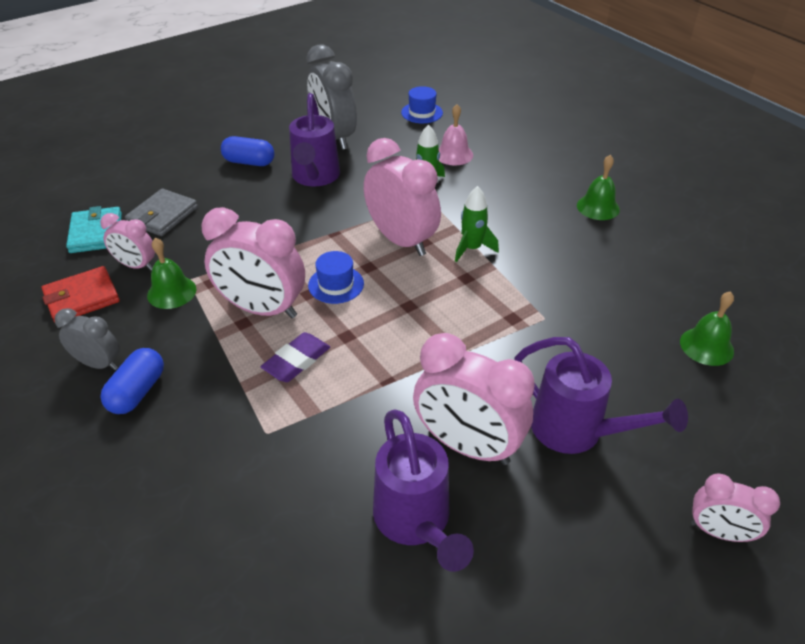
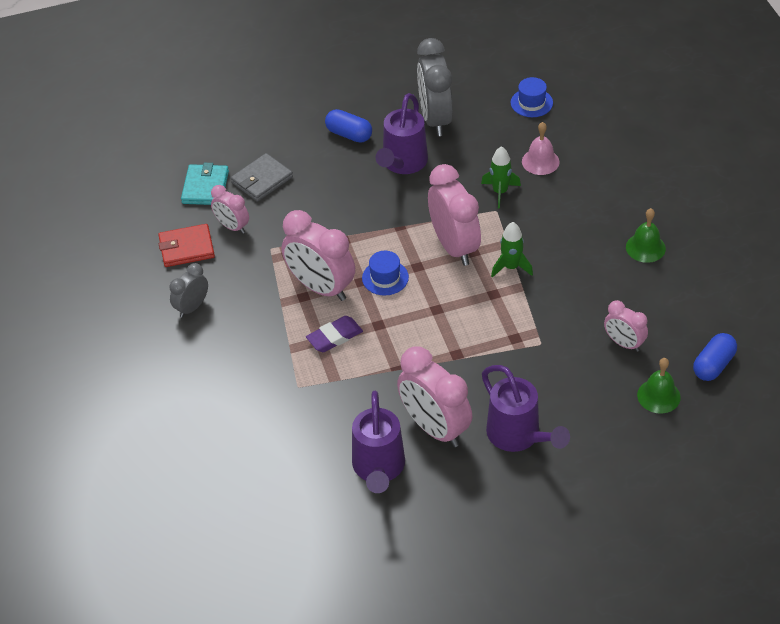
camera: 20 degrees right, 5 degrees up
grey clock [54,308,120,370] -> grey clock turned 90 degrees counterclockwise [170,263,208,318]
blue capsule [100,348,164,414] -> blue capsule moved to [693,333,737,381]
green bell [147,238,197,309] -> none
pink clock [691,473,780,542] -> pink clock moved to [604,300,648,352]

